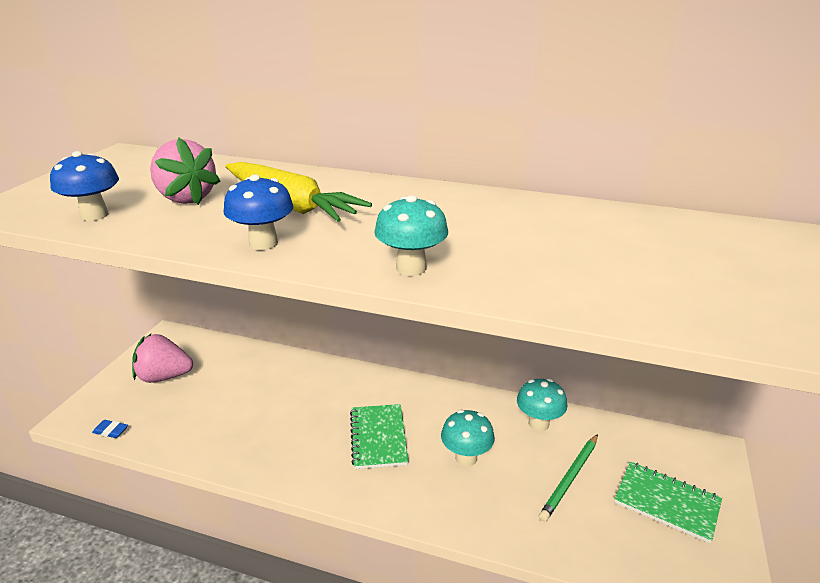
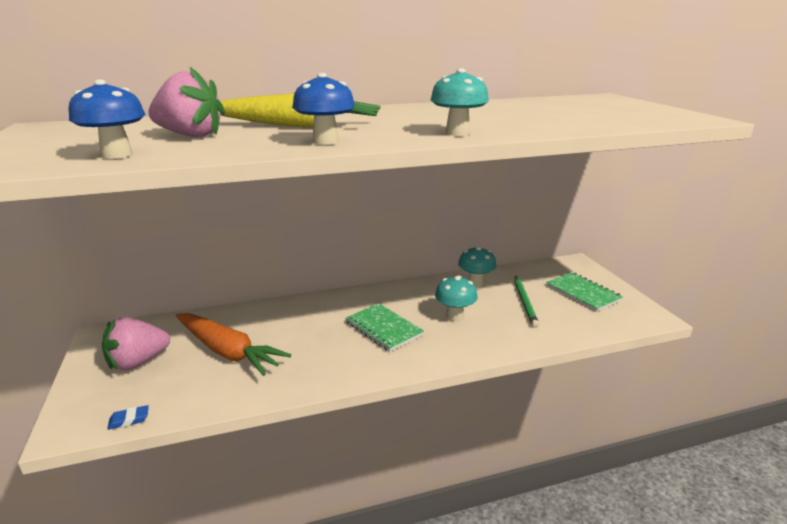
camera: 35 degrees left, 5 degrees down
green notebook [614,462,722,543] -> green notebook turned 60 degrees clockwise [546,272,623,312]
none -> orange carrot [176,313,291,376]

